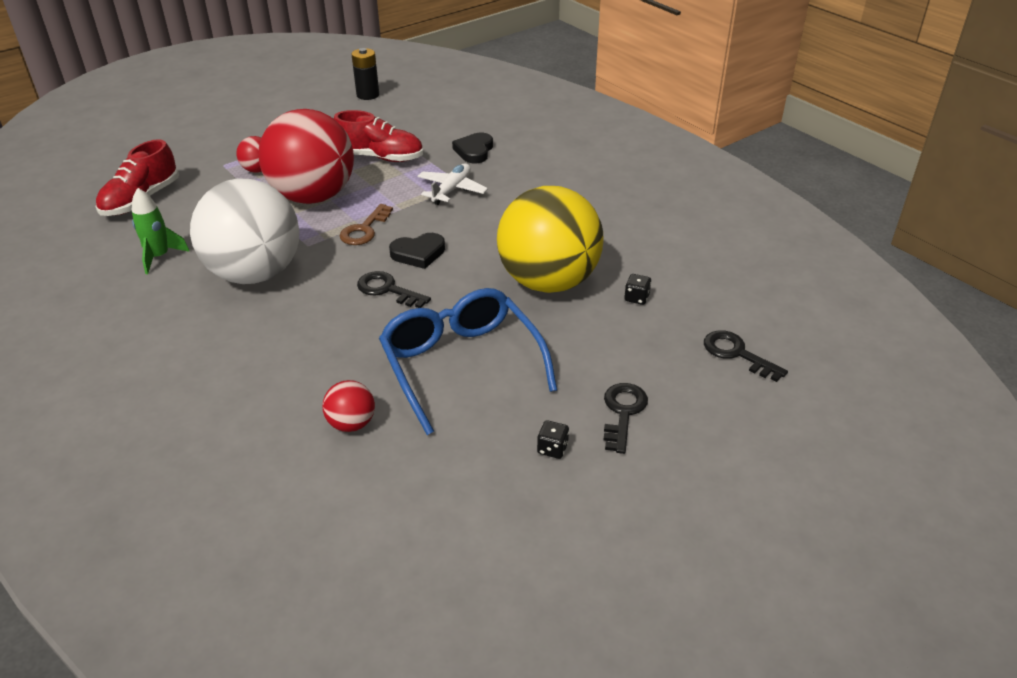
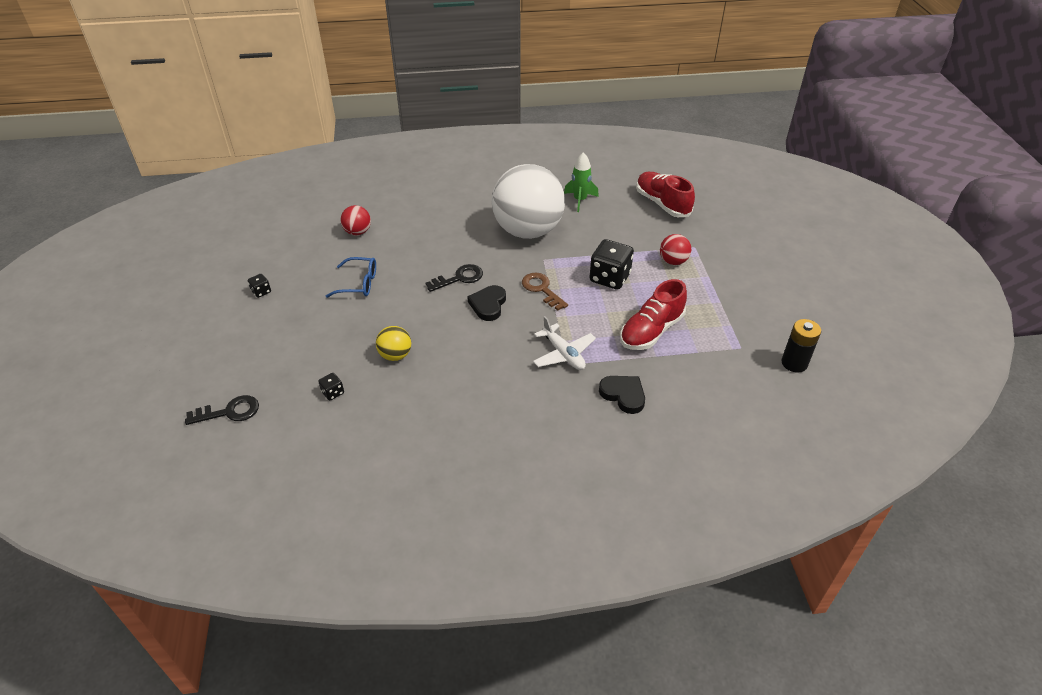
camera: 120 degrees right, 5 degrees up
red ball [258,109,354,204] -> black dice [589,239,634,290]
blue glasses [379,288,557,435] -> blue glasses [326,257,376,298], size x0.53
yellow ball [497,186,604,293] -> yellow ball [376,326,411,361], size x0.41
black key [604,383,648,454] -> none

